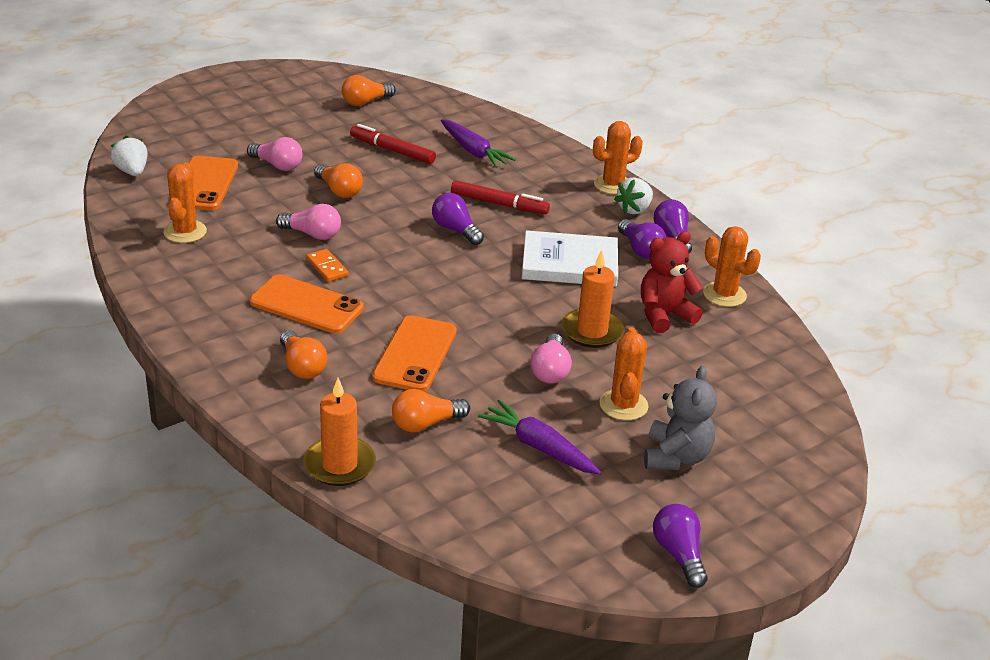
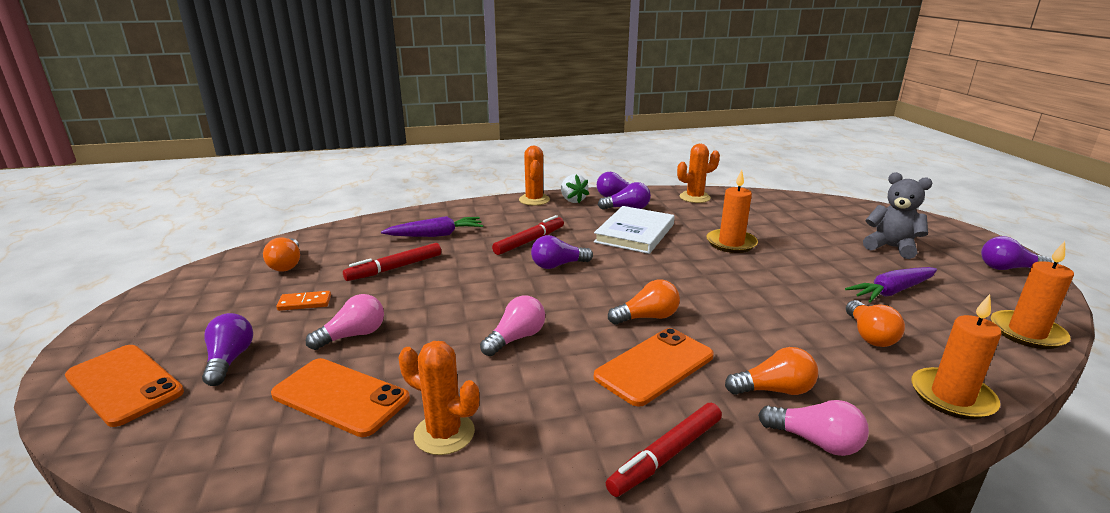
camera: 65 degrees left, 10 degrees down
white strawberry [110,135,148,176] -> none
orange domino [307,249,348,282] -> orange domino moved to [276,291,331,311]
orange light bulb [314,163,363,198] -> orange light bulb moved to [608,280,680,325]
orange phone [372,315,457,392] -> orange phone moved to [65,345,184,427]
pink light bulb [531,334,572,383] -> pink light bulb moved to [758,400,869,456]
orange cactus [600,327,649,420] -> none
red teddy bear [641,231,703,333] -> none
none -> purple light bulb [202,313,253,386]
none -> red marker [606,403,722,497]
none -> orange candle [991,241,1074,349]

